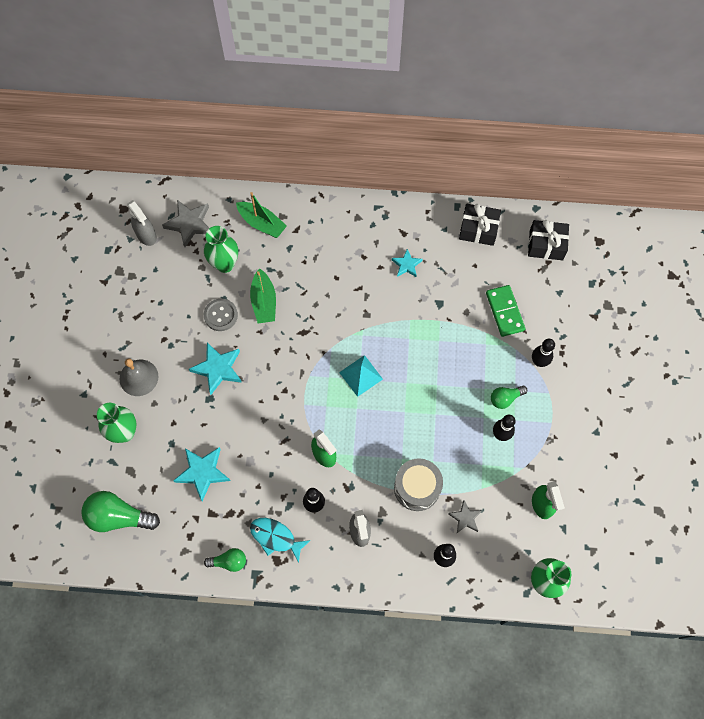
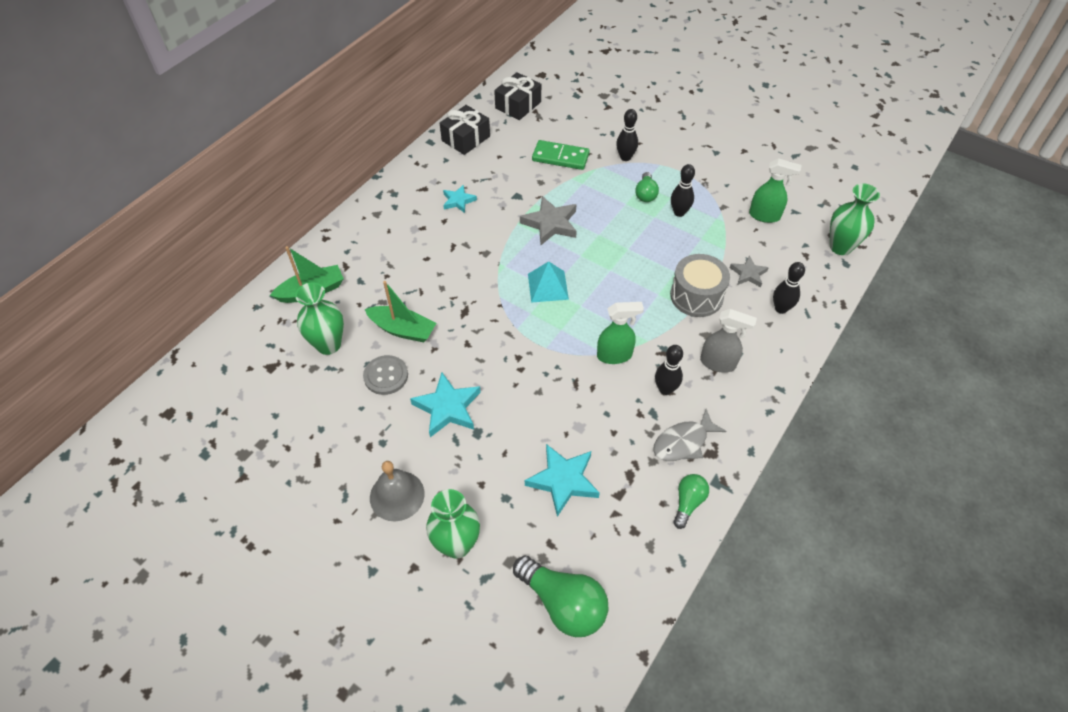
camera: 60 degrees left, 15 degrees down
green light bulb [81,491,160,532] -> green light bulb turned 90 degrees counterclockwise [513,556,609,637]
grey spray bottle [127,200,157,246] -> none
grey star [162,200,209,247] -> grey star moved to [520,196,577,245]
turquoise fish [250,518,311,563] -> grey fish [653,409,727,461]

